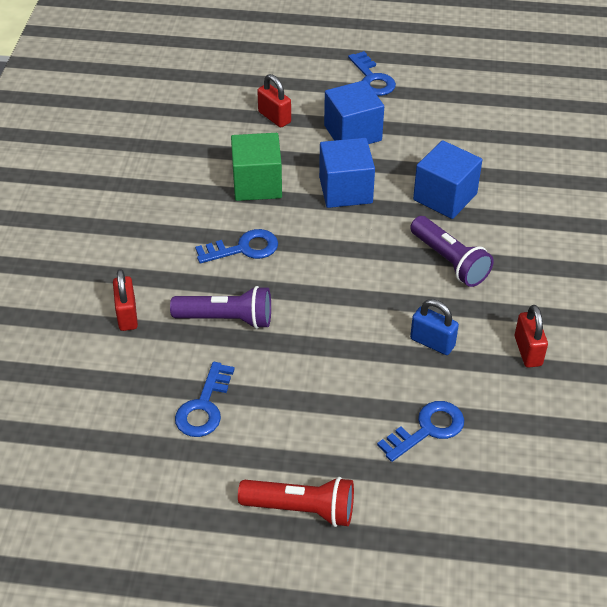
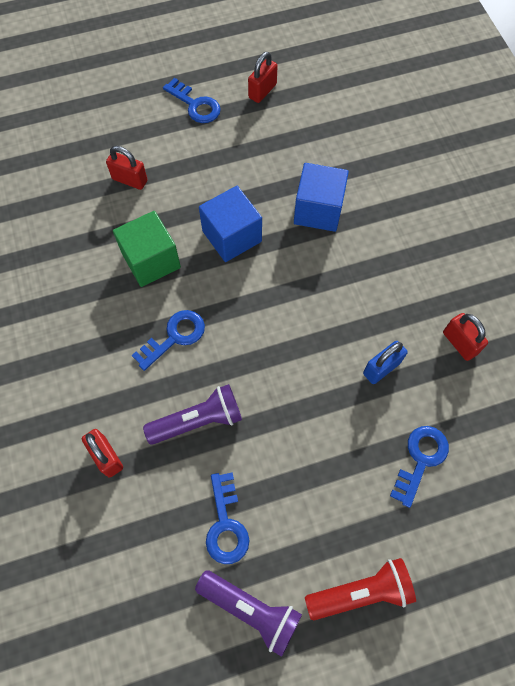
camera: 25 degrees left, 20 degrees up
blue cube [324,80,384,144] -> none
purple flashlight [410,216,494,287] -> purple flashlight moved to [195,570,302,657]
blue padlock [410,299,459,355] -> blue padlock turned 45 degrees counterclockwise [363,341,408,384]
none -> red padlock [248,52,278,103]

